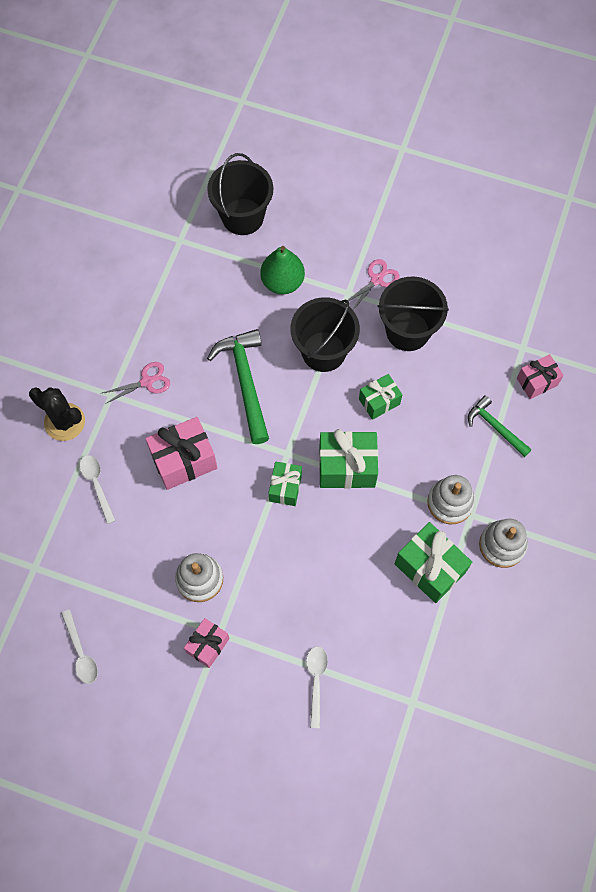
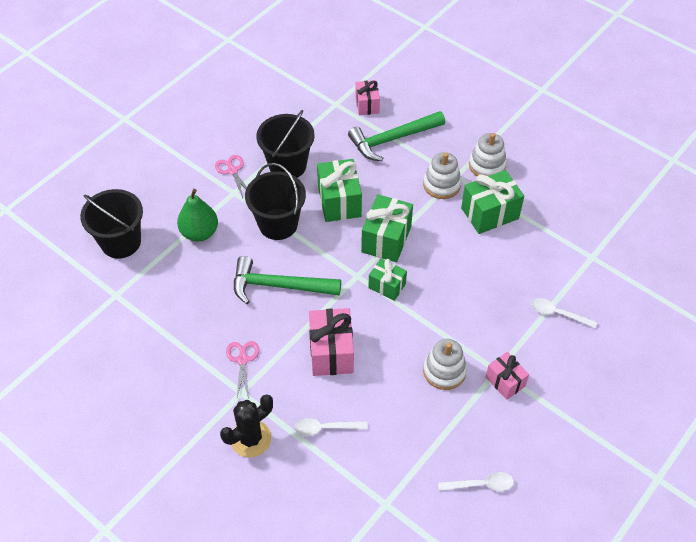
camera: 70 degrees left, 15 degrees down
green gift [359,374,402,420] -> green gift [317,159,362,222], size x1.63
green hammer [468,395,532,457] -> green hammer [348,111,445,161], size x1.65

